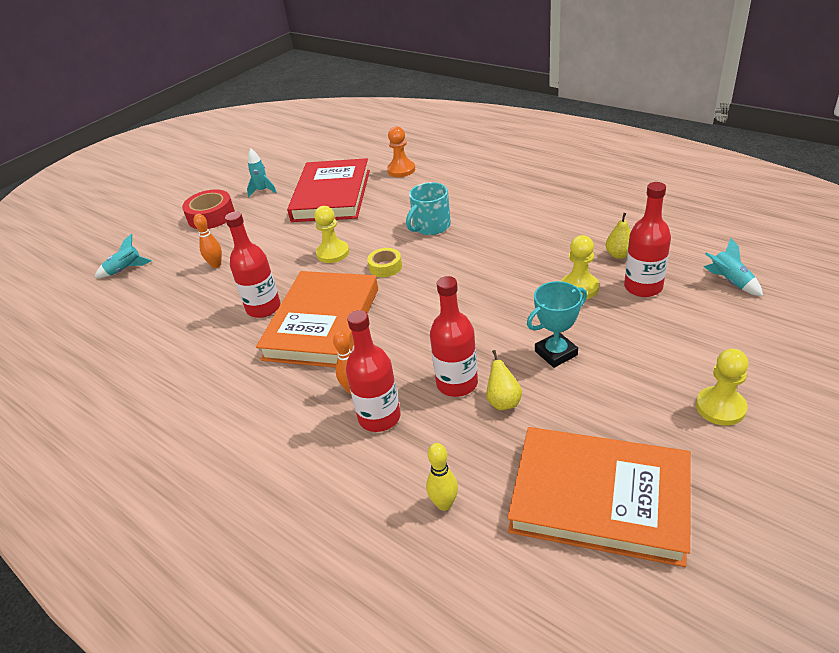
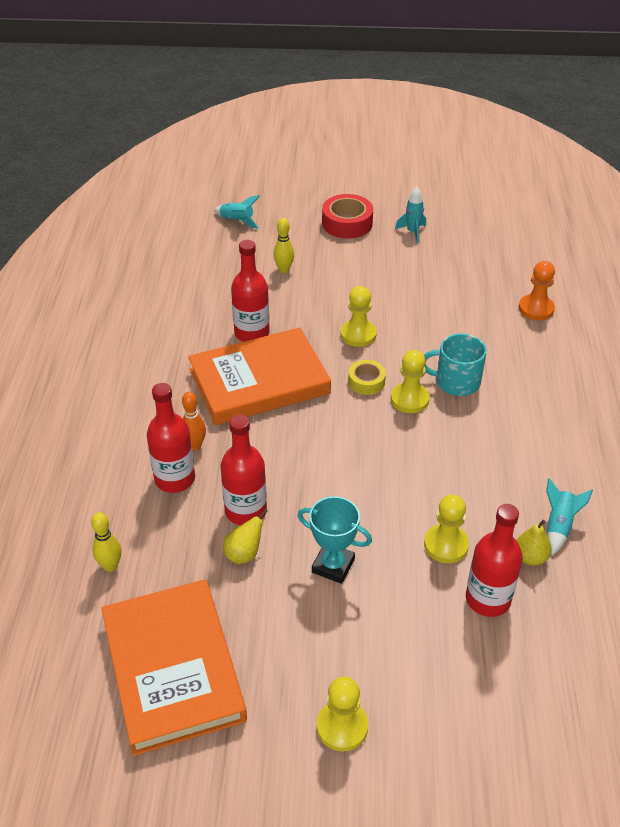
camera: 50 degrees right, 5 degrees up
orange bowling pin [194,214,222,268] -> yellow bowling pin [274,218,294,273]
red book [287,158,370,222] -> none
turquoise rocket [703,238,763,296] -> turquoise rocket moved to [546,478,593,555]
none -> yellow pawn [391,350,430,413]

